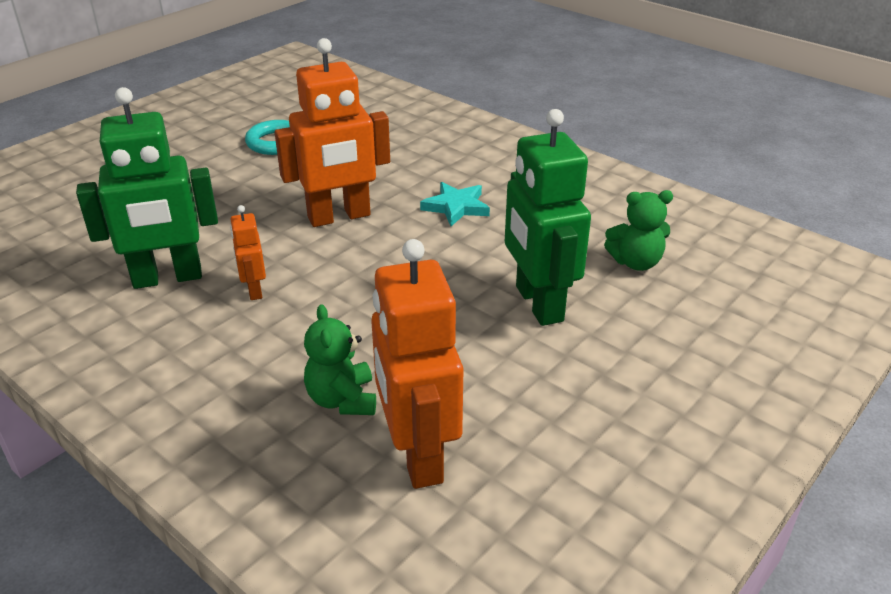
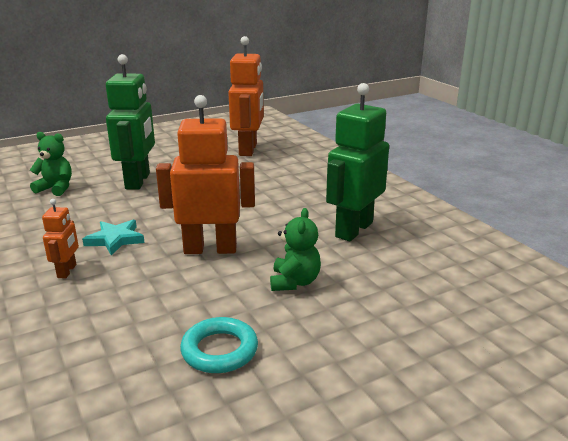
camera: 160 degrees left, 10 degrees down
green robot [76,87,218,289] -> green robot turned 60 degrees counterclockwise [326,83,389,241]
orange robot [230,205,266,300] -> orange robot moved to [42,199,79,278]
green teddy bear [304,304,376,415] -> green teddy bear moved to [270,208,321,291]

